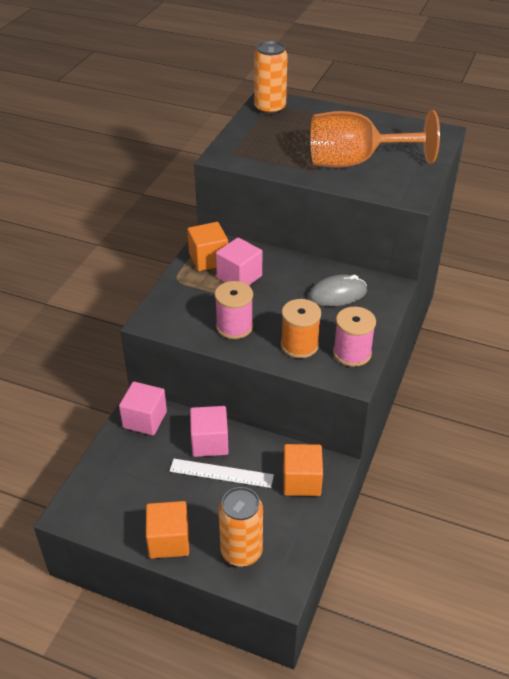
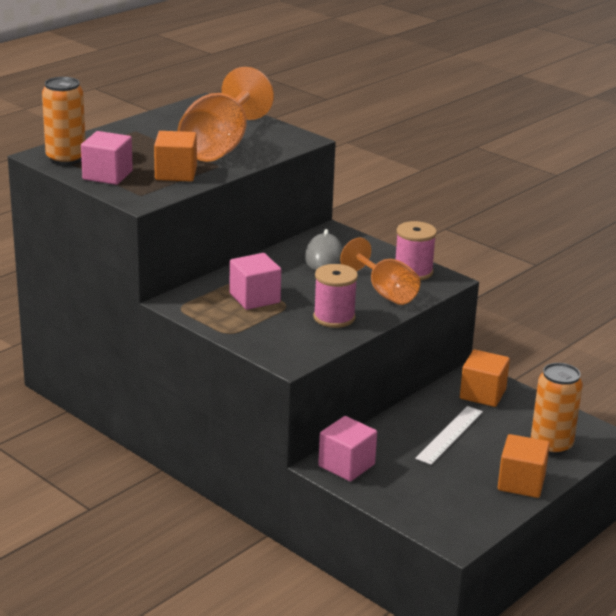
camera: 70 degrees left, 15 degrees down
orange cube [187,222,228,271] -> orange cube moved to [154,131,197,181]
pink cube [190,406,229,457] -> pink cube moved to [81,131,133,185]
orange spool [281,299,321,358] -> orange goblet [340,238,420,305]

